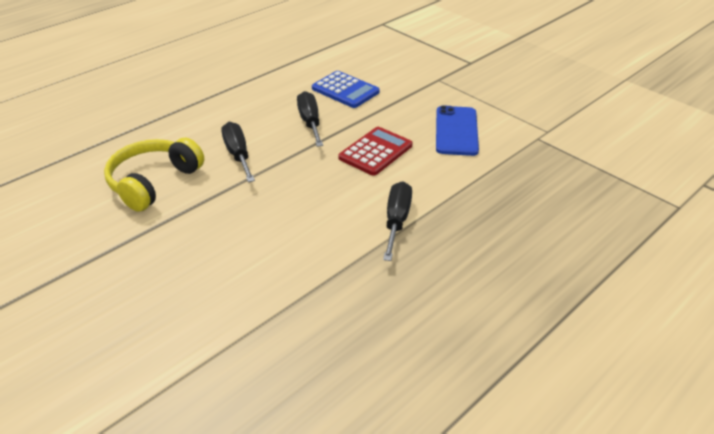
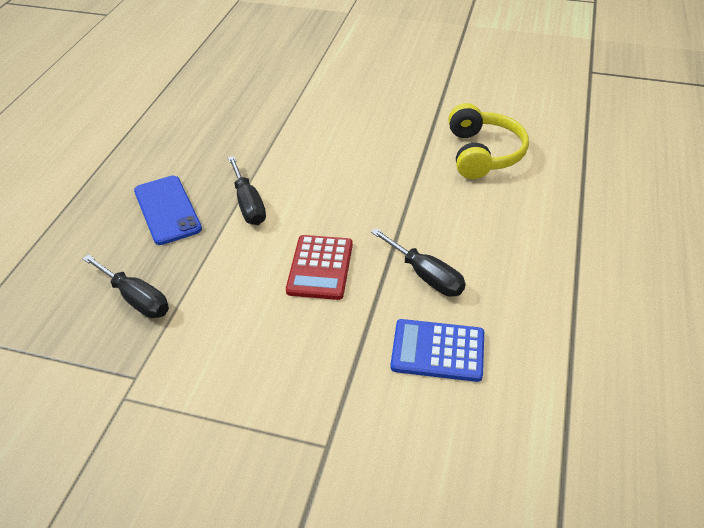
camera: 150 degrees right, 5 degrees up
black screwdriver [221,122,255,182] -> black screwdriver moved to [82,254,169,318]
blue phone [436,105,479,156] -> blue phone moved to [134,176,202,245]

